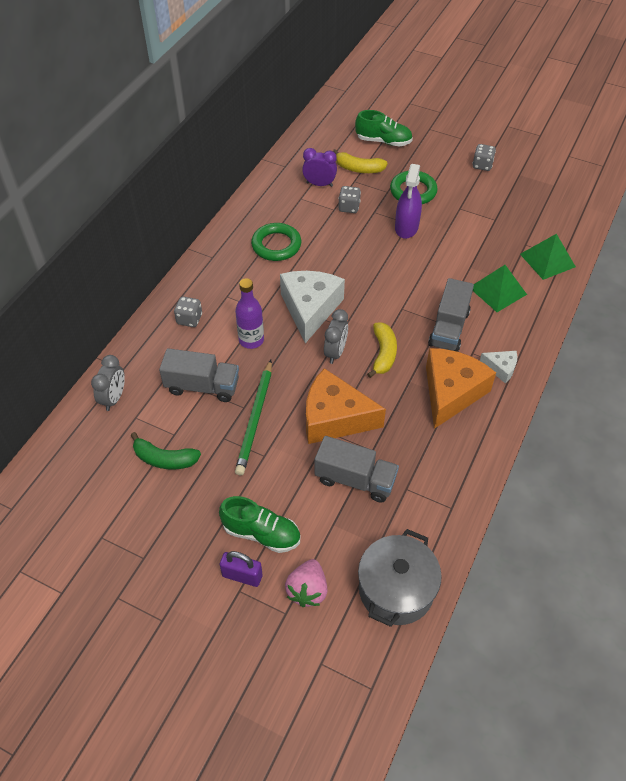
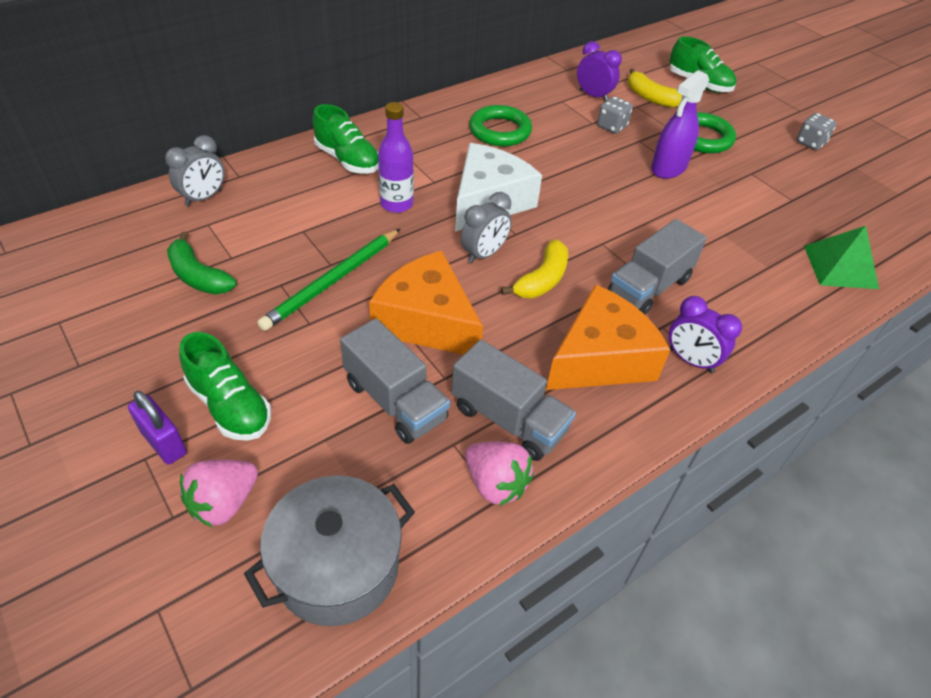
camera: 25 degrees right, 5 degrees down
grey truck [159,348,239,402] -> grey truck moved to [451,340,576,461]
grey dice [174,296,202,327] -> green shoe [312,104,379,174]
green pyramid [473,265,527,312] -> none
white cheese [480,351,517,384] -> purple clock [669,296,742,373]
none -> pink strawberry [465,442,533,506]

